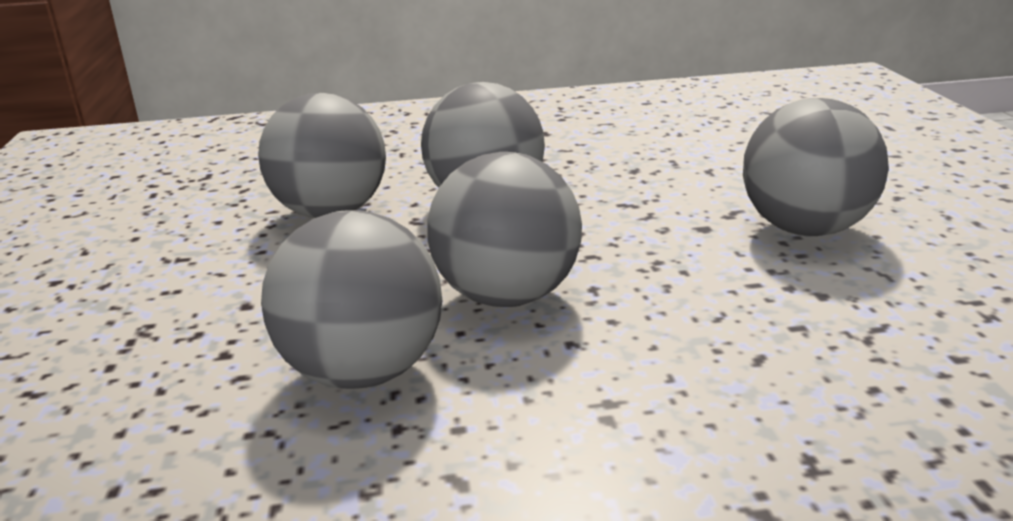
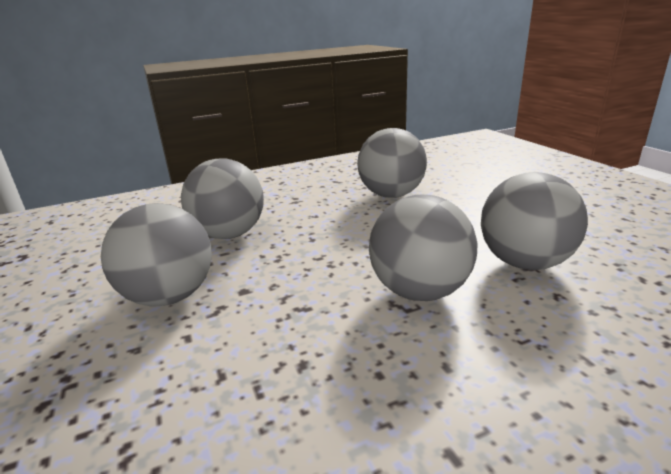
camera: 165 degrees right, 0 degrees up
grey ball [427,152,582,307] -> grey ball moved to [181,159,264,239]

